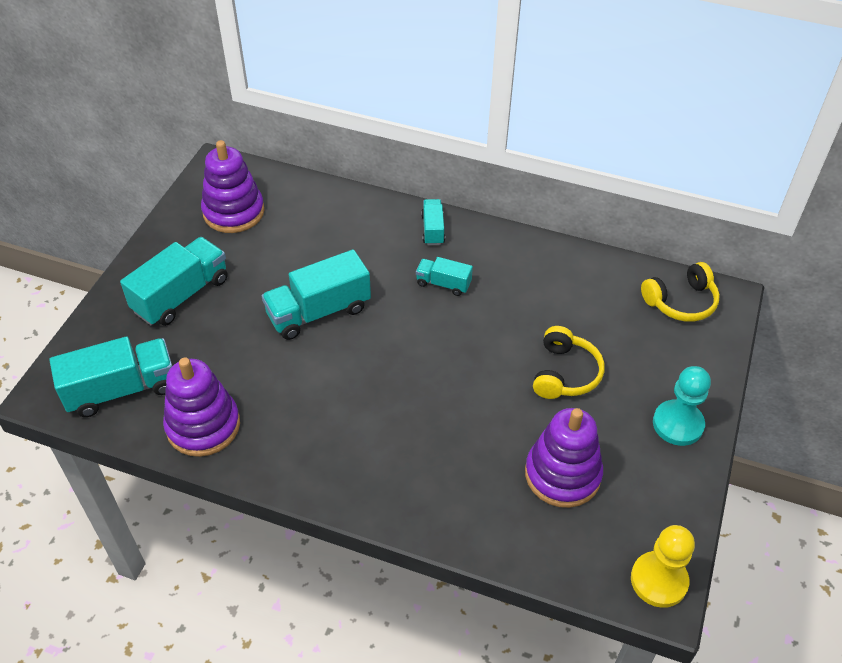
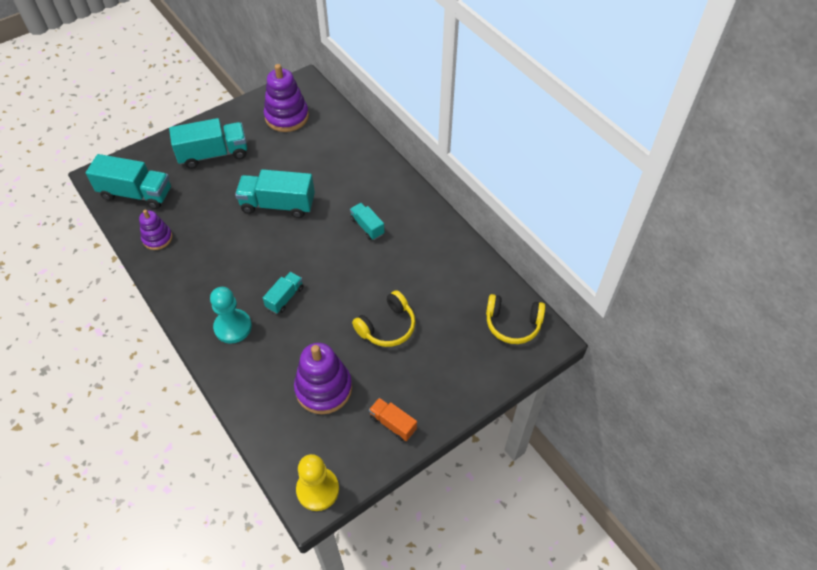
camera: 35 degrees right, 5 degrees up
purple stacking toy [163,357,240,457] -> purple stacking toy [139,210,172,250], size x0.59
turquoise truck [421,199,445,245] -> turquoise truck moved to [263,272,303,314]
turquoise pawn [653,366,711,446] -> turquoise pawn moved to [210,287,252,344]
none -> orange truck [369,398,417,441]

